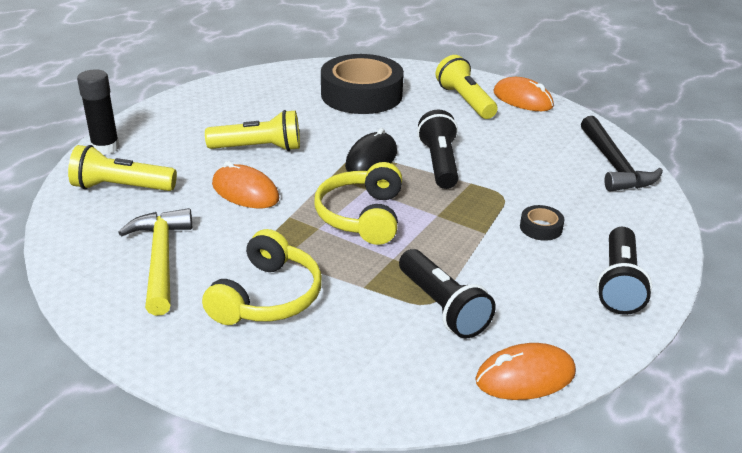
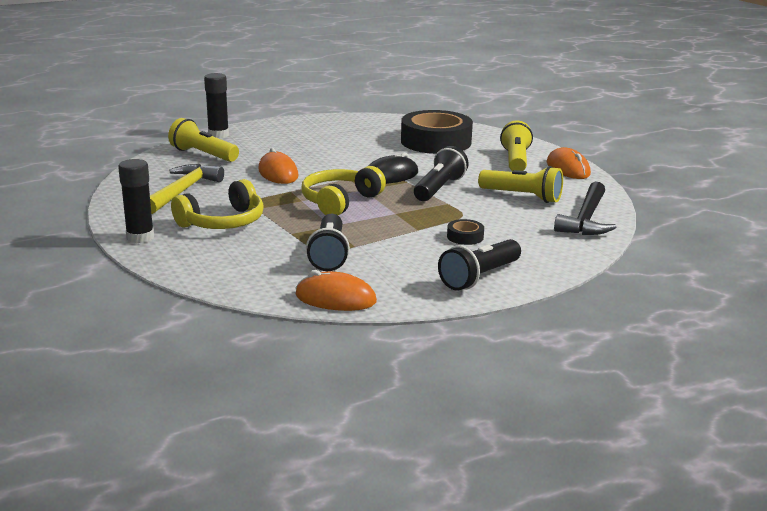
camera: 30 degrees right, 10 degrees down
yellow flashlight [205,110,300,151] -> yellow flashlight moved to [478,166,563,203]
none -> black glue stick [118,159,154,244]

